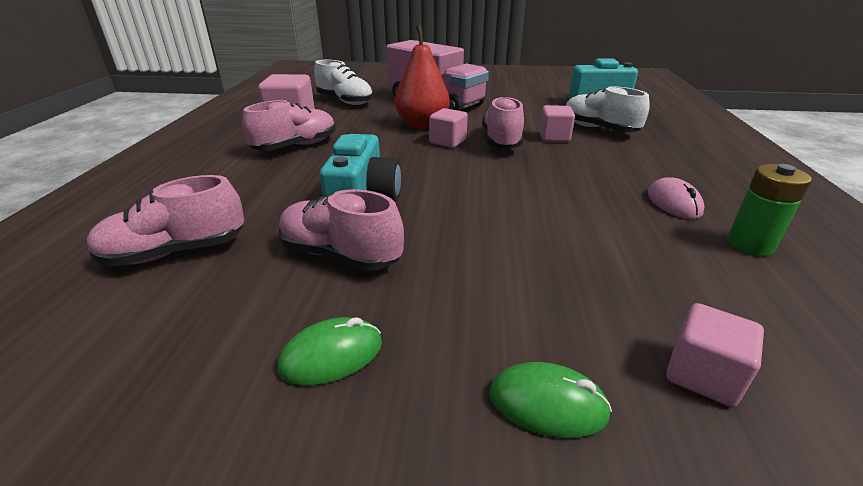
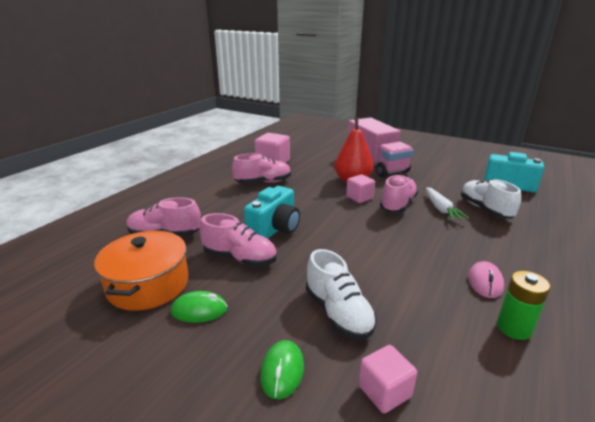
camera: 25 degrees right, 5 degrees down
pink shoe [279,189,404,271] -> pink shoe turned 150 degrees clockwise [199,213,277,267]
white shoe [314,60,373,105] -> white shoe moved to [306,249,377,340]
green mouse [489,362,612,438] -> green mouse turned 60 degrees clockwise [260,340,304,399]
pink cube [539,105,575,142] -> white carrot [426,187,470,221]
none -> orange pot [94,230,189,311]

